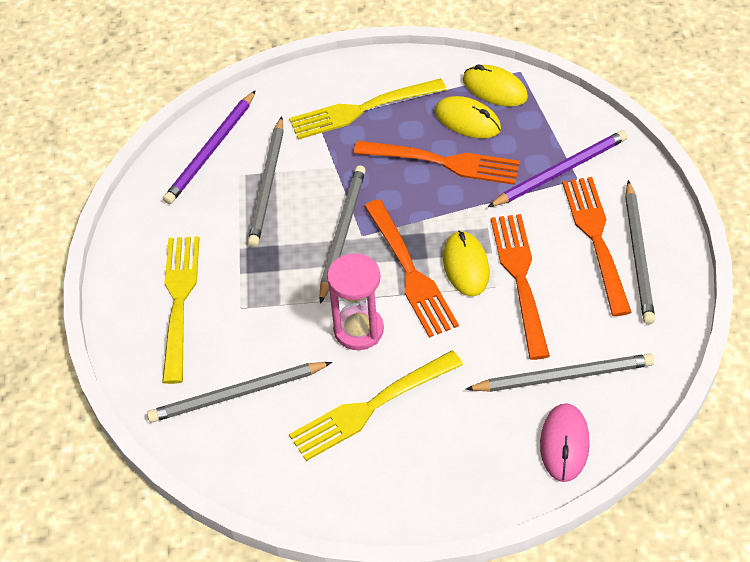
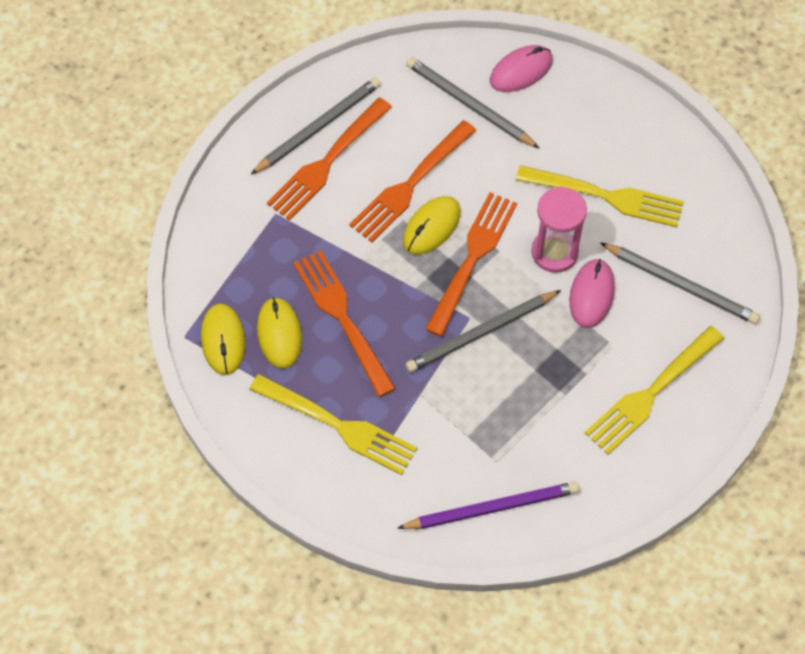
camera: 135 degrees left, 10 degrees up
grey pencil [248,116,284,247] -> none
purple pencil [488,130,628,207] -> none
none -> pink mouse [569,259,615,328]

